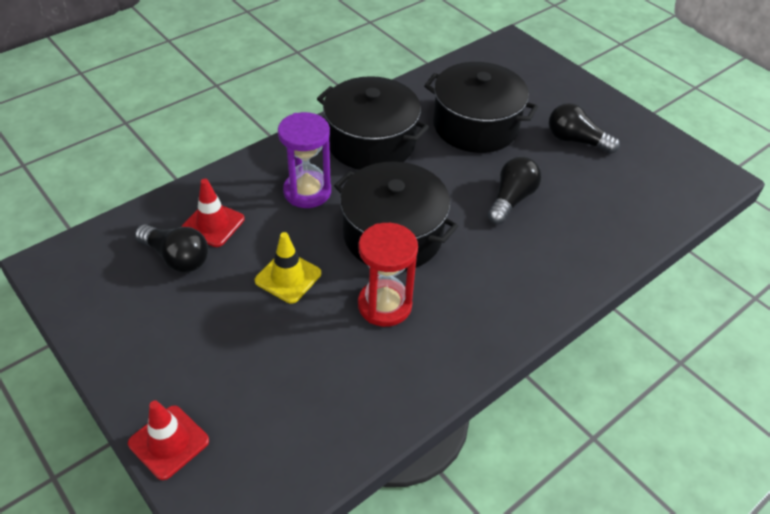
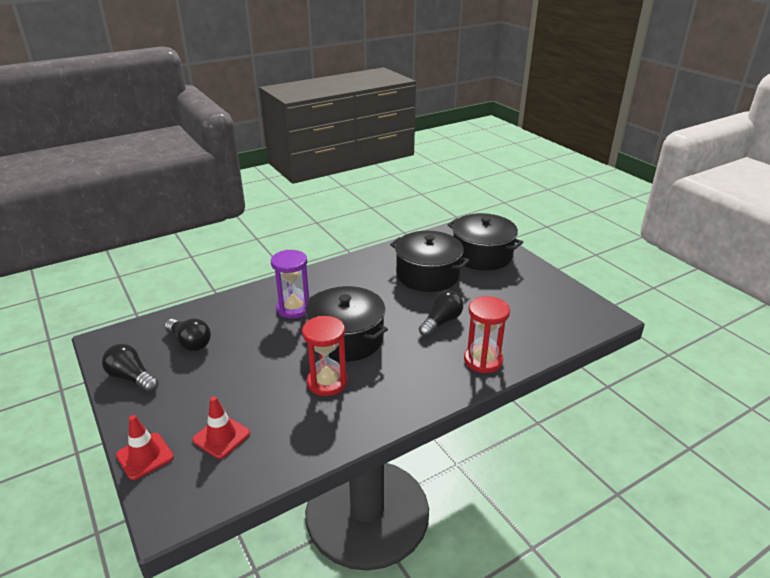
camera: 10 degrees right, 15 degrees down
red traffic cone [181,179,245,247] -> red traffic cone moved to [192,396,250,459]
yellow traffic cone [255,232,321,304] -> none
black pot [317,76,429,170] -> black pot moved to [448,213,523,270]
black light bulb [549,103,620,154] -> black light bulb moved to [102,344,159,392]
none -> red hourglass [464,296,510,373]

